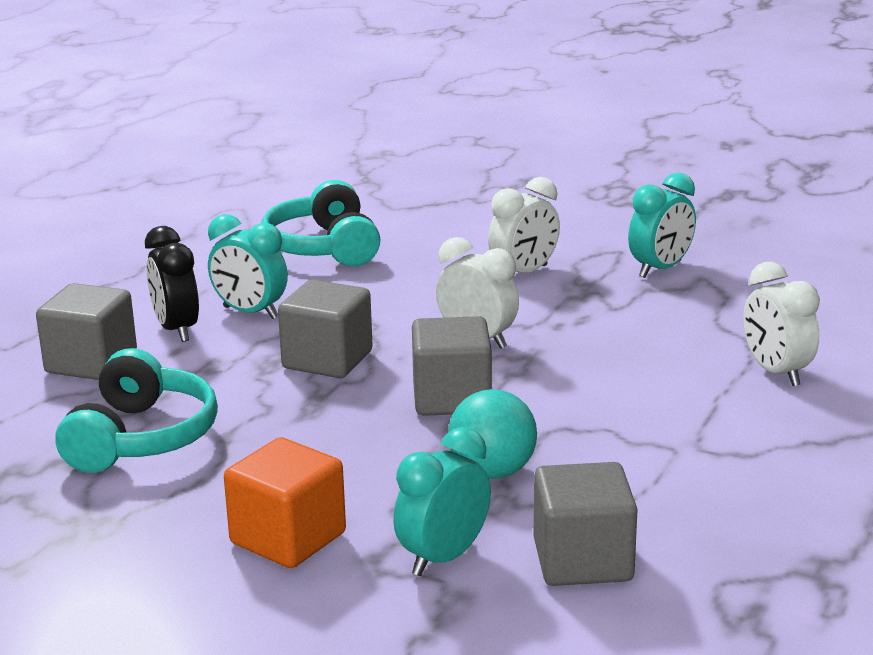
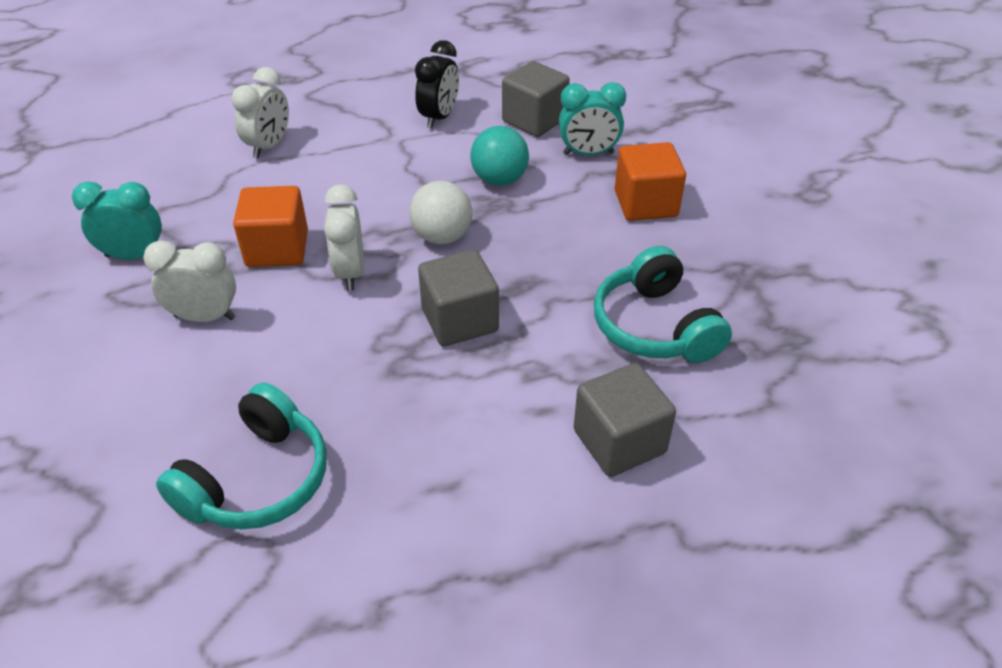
camera: 135 degrees left, 20 degrees up
turquoise headphones [56,348,218,473] -> turquoise headphones turned 75 degrees counterclockwise [594,246,732,363]
black clock [145,226,199,342] -> black clock moved to [415,40,459,129]
turquoise clock [208,214,288,319] -> none
grey cube [412,316,492,416] -> white ball [409,181,472,244]
none -> orange cube [233,186,308,267]

